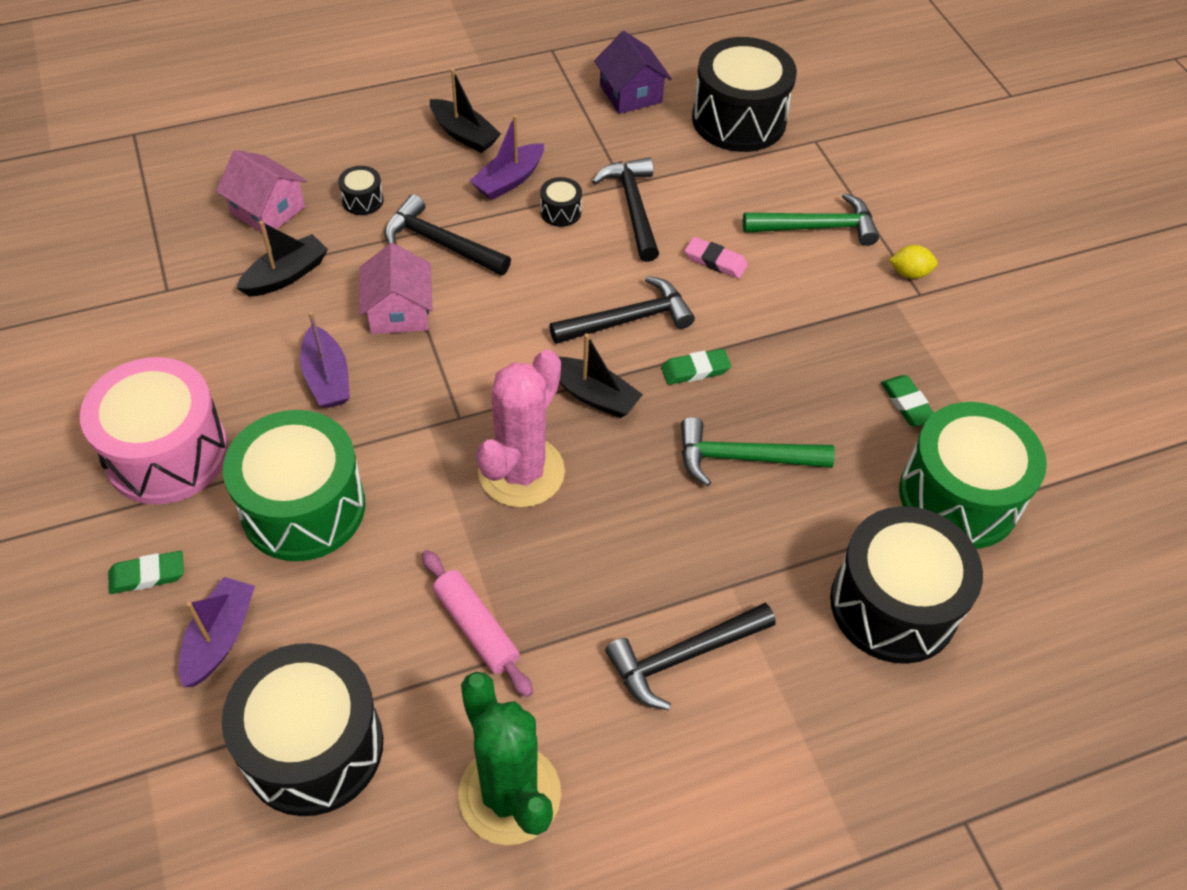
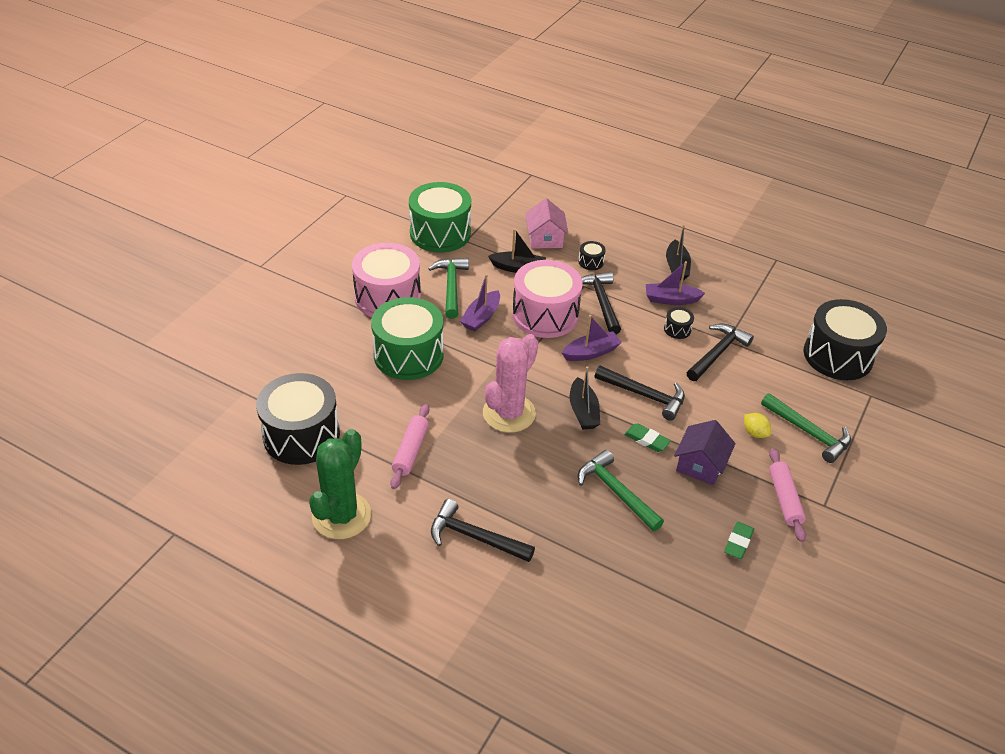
camera: 50 degrees right, 10 degrees down
green eraser [108,551,184,594] -> none
purple boat [178,577,255,688] -> purple boat moved to [562,315,622,361]
pink house [359,243,433,334] -> pink drum [512,260,583,338]
pink cactus [477,349,565,508] -> pink cactus turned 45 degrees counterclockwise [483,334,538,433]
purple house [594,31,672,114] -> purple house moved to [674,420,735,485]
pink eraser [685,237,748,279] -> none
black drum [830,506,983,664] -> none
yellow lemon [889,245,938,279] -> yellow lemon moved to [744,413,771,438]
green drum [899,402,1047,549] -> green drum moved to [409,182,471,253]
none -> green hammer [428,258,469,319]
none -> pink rolling pin [769,448,806,542]

